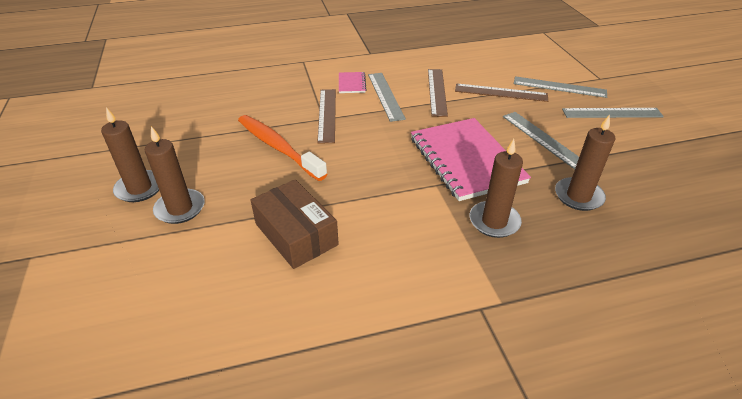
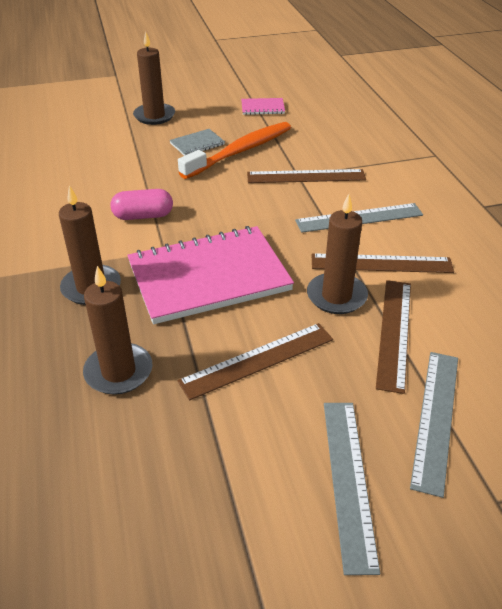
camera: 90 degrees right, 0 degrees up
brown candle [101,107,159,202] -> brown candle moved to [307,194,368,314]
brown box [251,179,339,269] -> none
pink notebook [339,72,367,93] -> pink notebook moved to [241,98,285,115]
grey ruler [503,112,579,169] -> brown ruler [177,323,333,400]
none -> pink capsule [110,189,173,220]
none -> grey notebook [169,129,225,156]

